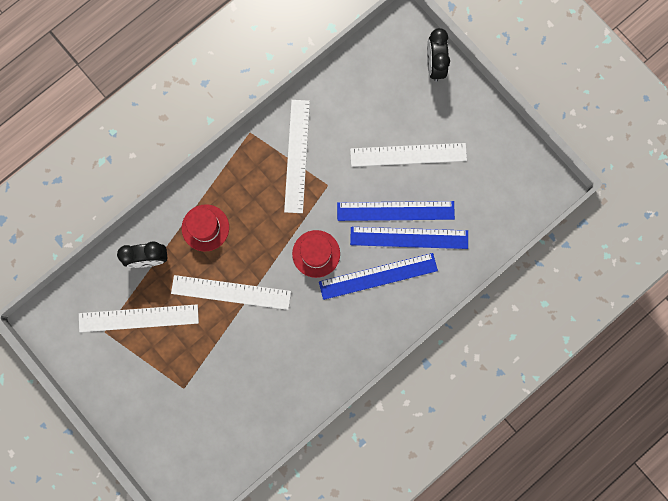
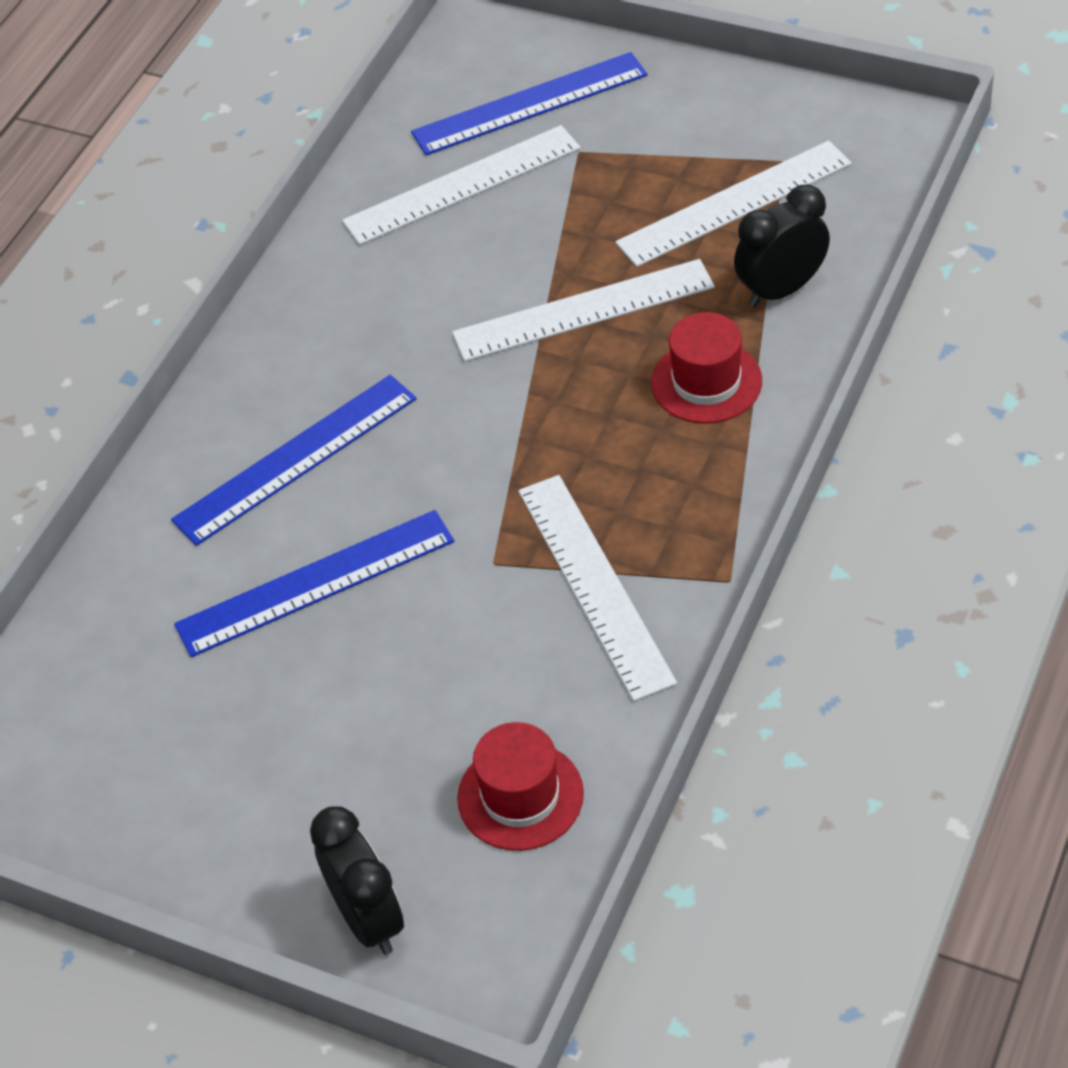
camera: 160 degrees right, 30 degrees down
red hat [292,230,340,278] -> red hat moved to [457,722,584,851]
white ruler [350,143,467,167] -> white ruler moved to [342,125,581,245]
blue ruler [350,227,468,249] -> blue ruler moved to [411,52,648,155]

